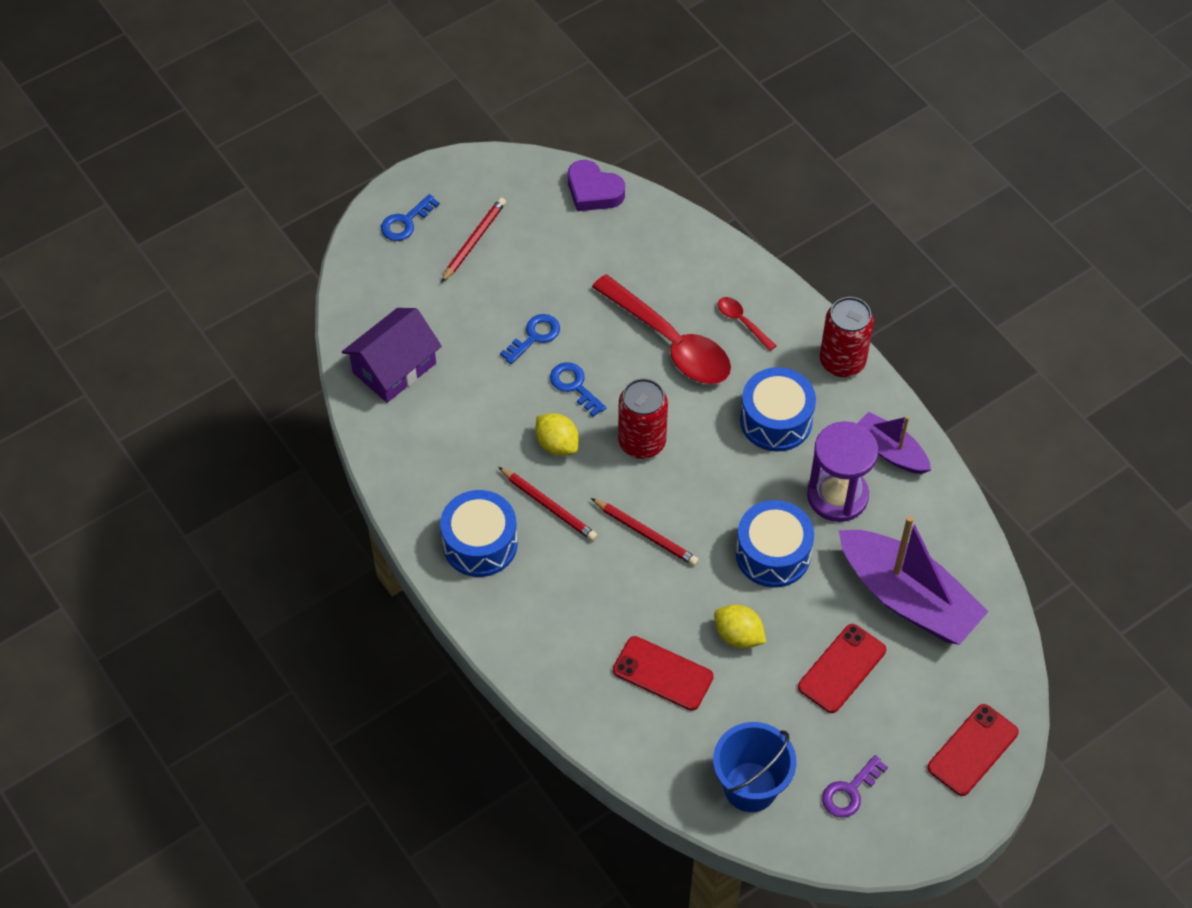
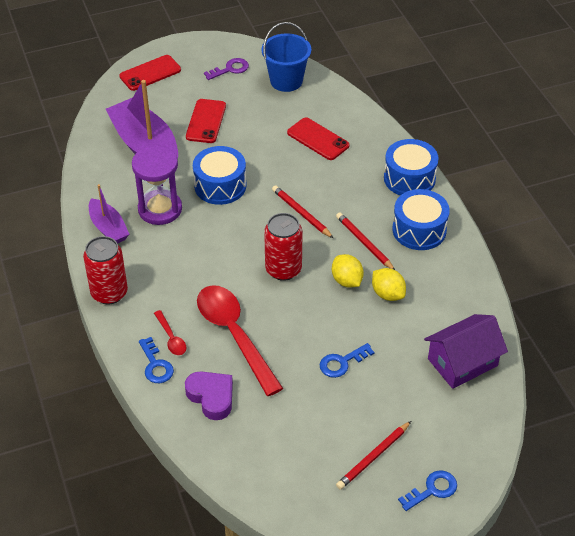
camera: 165 degrees left, 10 degrees down
blue key [550,362,606,417] -> blue key moved to [139,337,174,383]
purple heart [568,160,625,211] -> purple heart moved to [185,371,233,420]
yellow lemon [714,605,766,649] -> yellow lemon moved to [372,268,406,301]
blue drum [740,367,816,452] -> blue drum moved to [384,139,439,196]
red phone [798,624,886,713] -> red phone turned 45 degrees counterclockwise [186,99,226,143]

